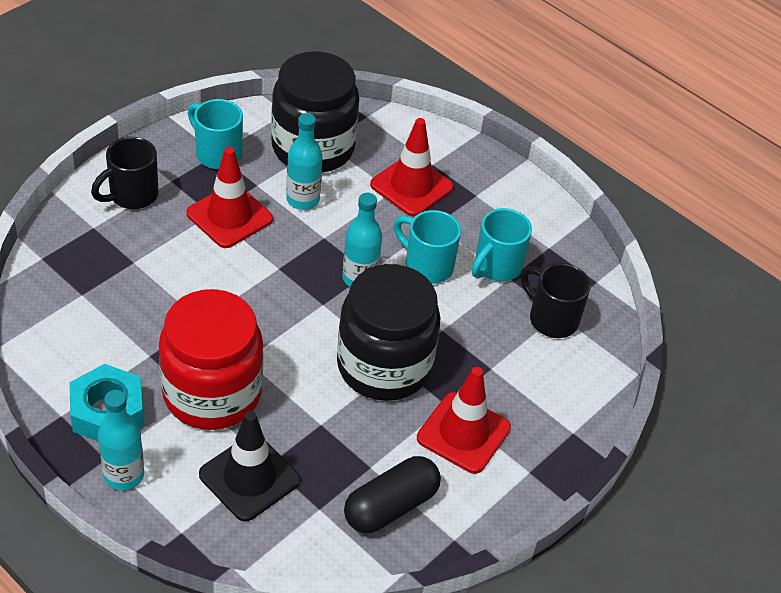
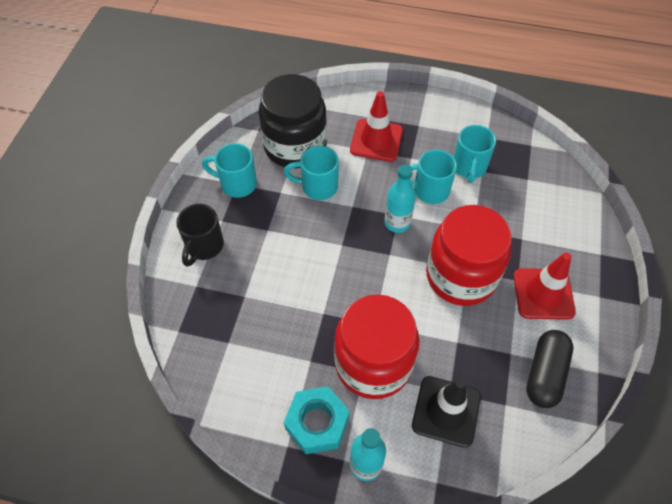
camera: 25 degrees left, 10 degrees up
red traffic cone [186,147,273,248] -> none
turquoise bottle [286,113,322,210] -> turquoise mug [284,146,339,200]
black jar [337,264,440,401] -> red jar [426,205,512,306]
black mug [521,263,591,338] -> none

